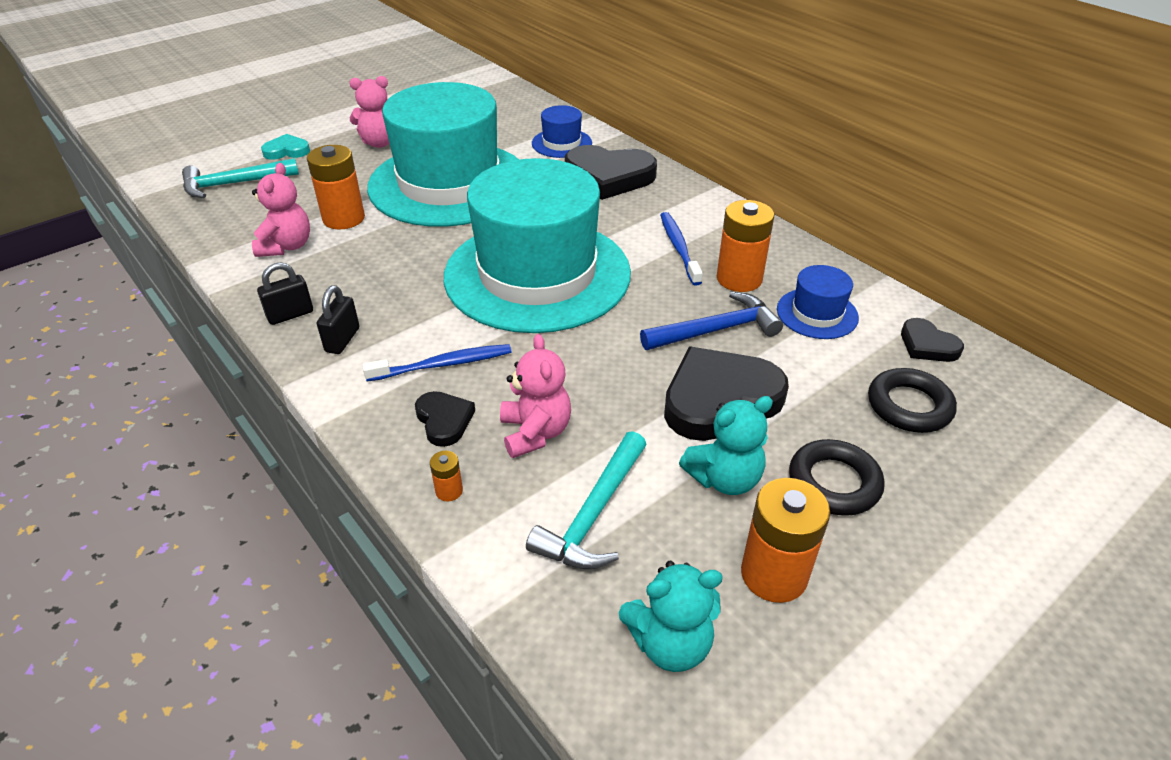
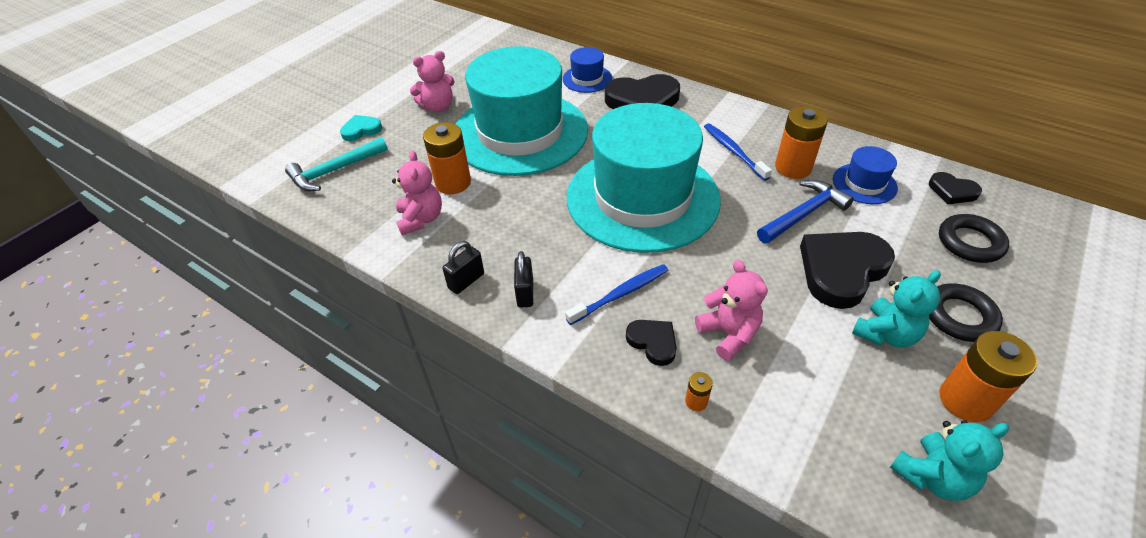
camera: 15 degrees left, 5 degrees up
turquoise hammer [526,431,647,569] -> none

